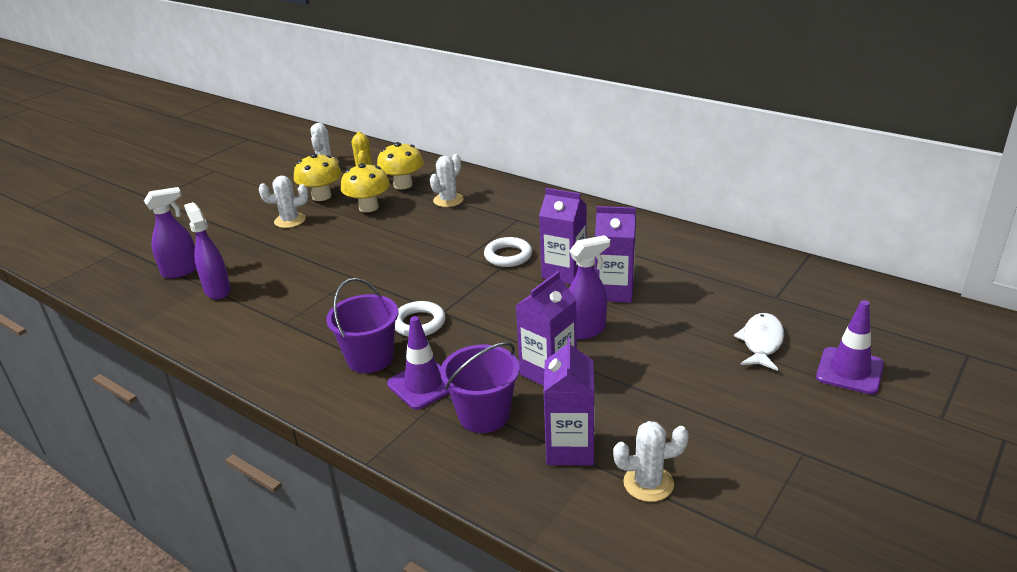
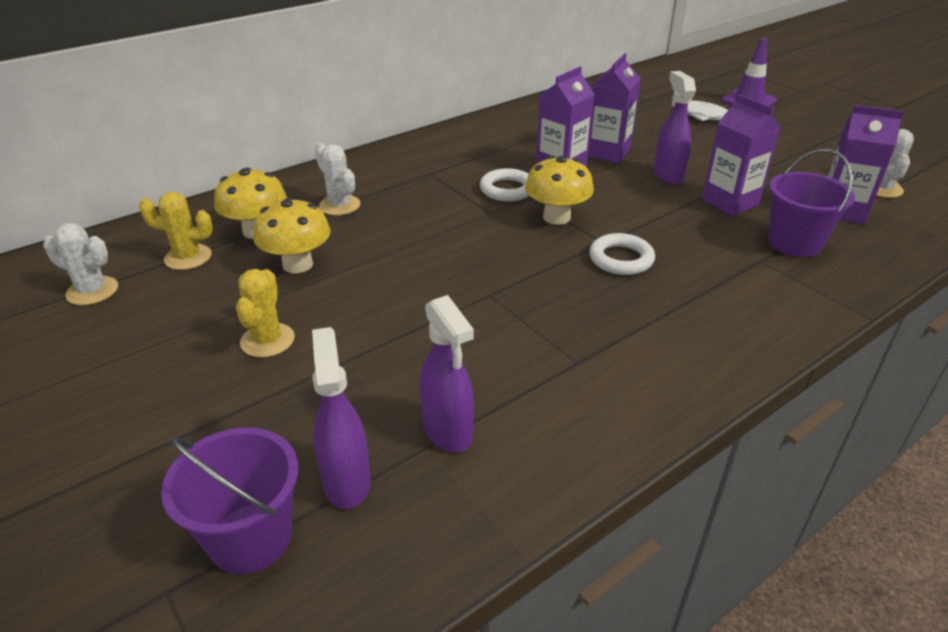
camera: 75 degrees left, 5 degrees up
purple spray bottle [184,202,231,300] -> purple spray bottle turned 105 degrees counterclockwise [420,295,474,452]
white cactus [259,176,308,228] -> yellow cactus [236,269,295,358]
yellow mushroom [294,153,342,201] -> yellow mushroom moved to [525,156,594,225]
purple bucket [326,278,398,373] -> purple bucket moved to [161,428,298,574]
purple traffic cone [387,316,450,410] -> none

